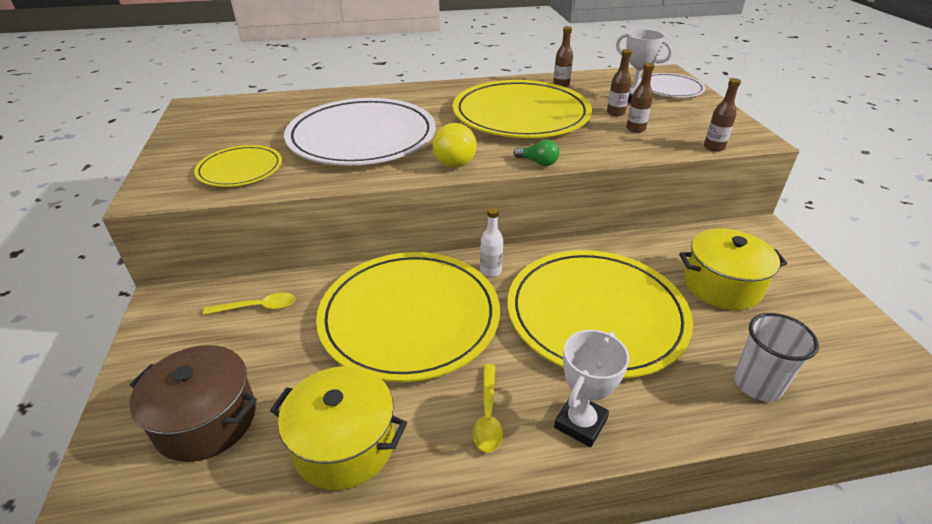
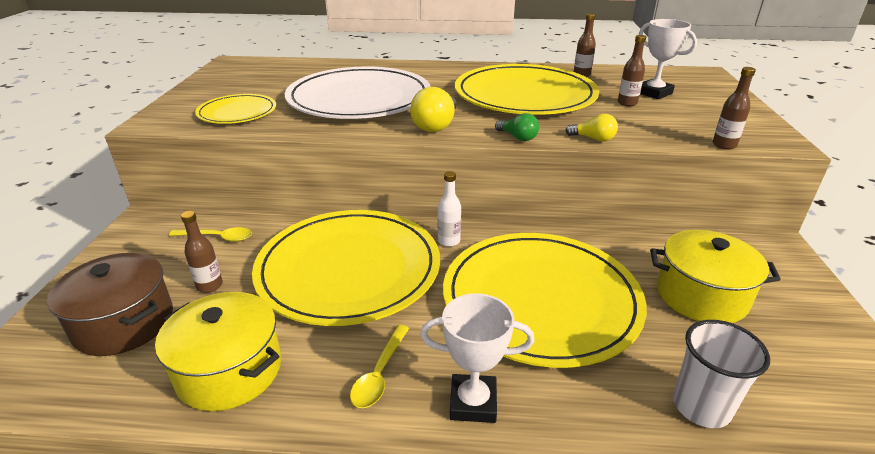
camera: 15 degrees right, 5 degrees down
white trophy [554,330,629,447] -> white trophy turned 45 degrees clockwise [420,293,535,423]
brown bottle [626,63,654,133] -> brown bottle moved to [181,211,223,293]
white plate [639,73,706,98] -> none
none -> yellow light bulb [565,114,618,142]

